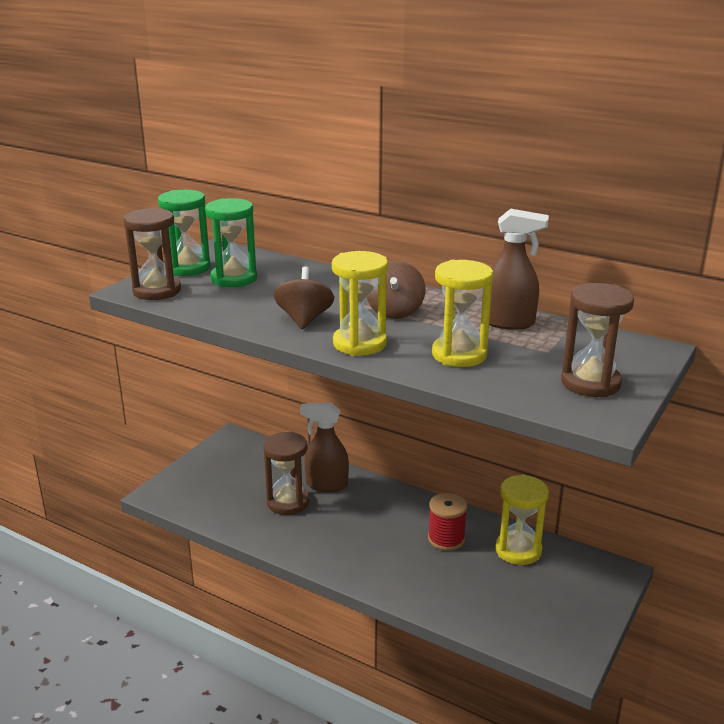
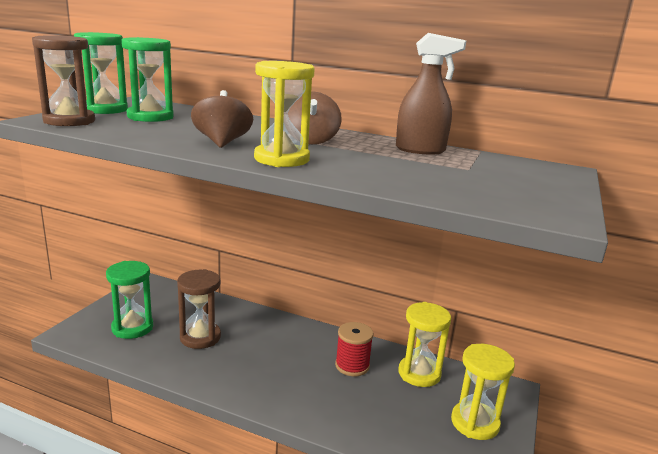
camera: 10 degrees left, 5 degrees down
brown spray bottle [300,403,349,492] -> none
yellow hourglass [432,260,493,367] -> yellow hourglass moved to [451,344,515,440]
brown hourglass [561,283,634,397] -> none
none -> green hourglass [106,261,153,339]

